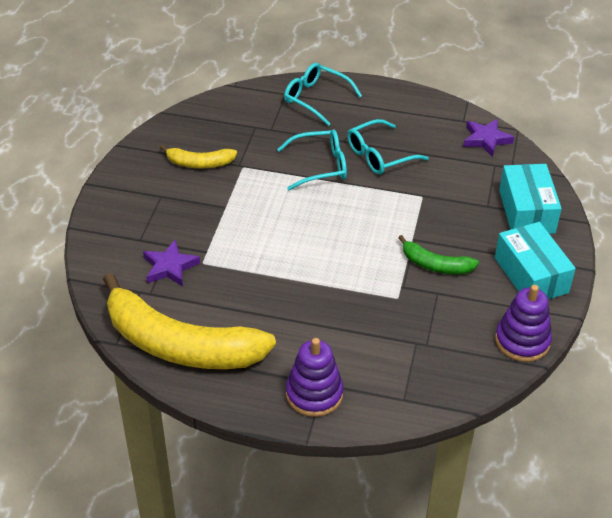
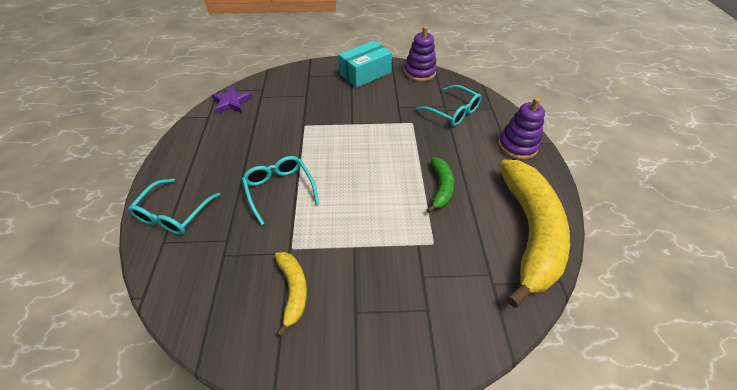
camera: 105 degrees left, 5 degrees up
purple star [143,240,200,287] -> none
turquoise glasses [347,119,429,174] -> turquoise glasses moved to [416,85,482,126]
green banana [398,235,479,274] -> green banana moved to [426,158,454,213]
turquoise box [499,164,562,234] -> none

